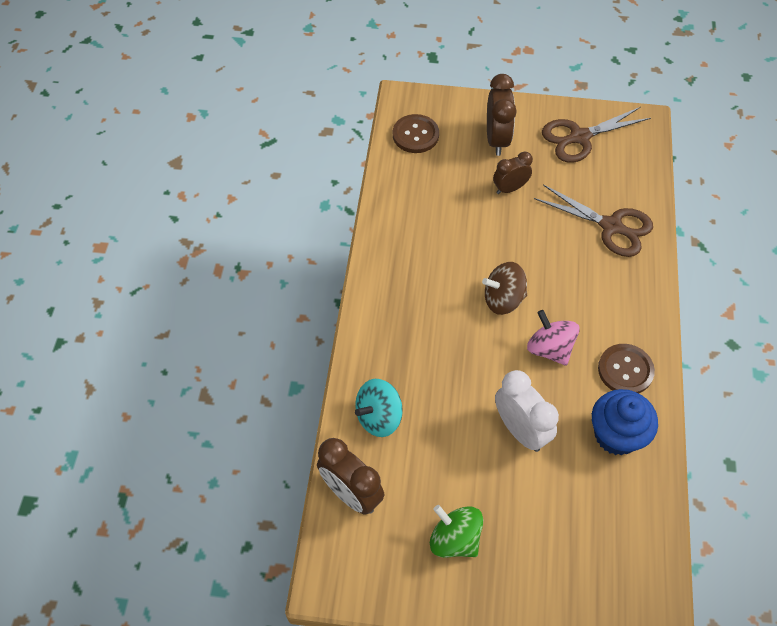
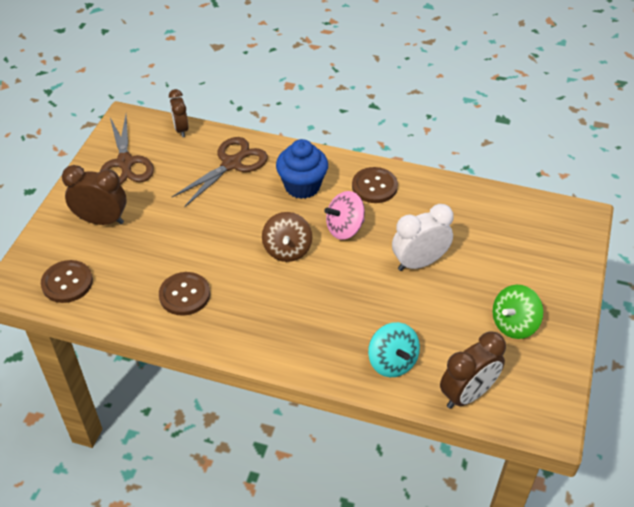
camera: 80 degrees left, 10 degrees down
brown clock [493,152,533,194] -> brown clock moved to [169,89,189,137]
blue cupcake [592,389,658,455] -> blue cupcake moved to [276,139,328,199]
none -> brown button [159,272,210,316]

